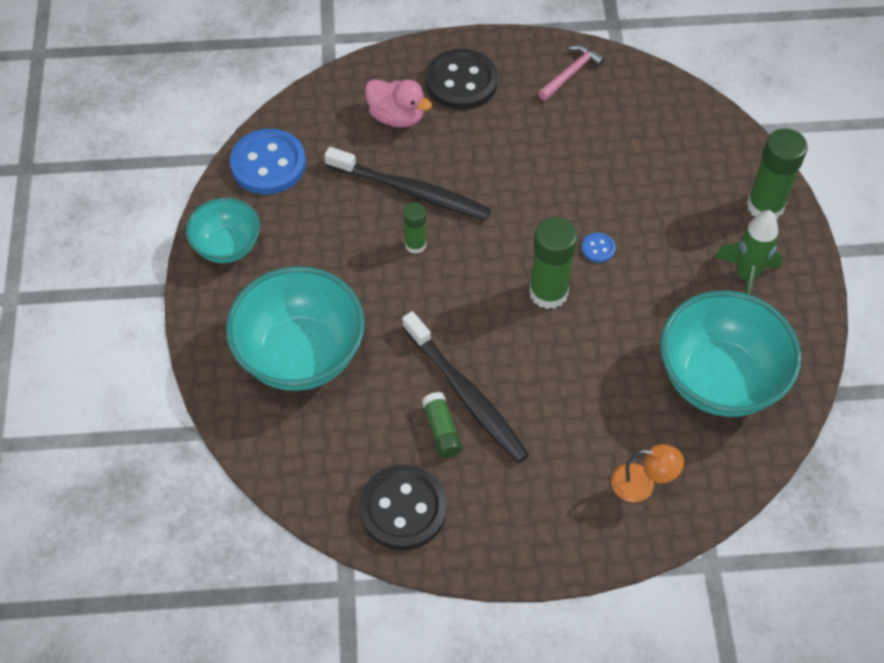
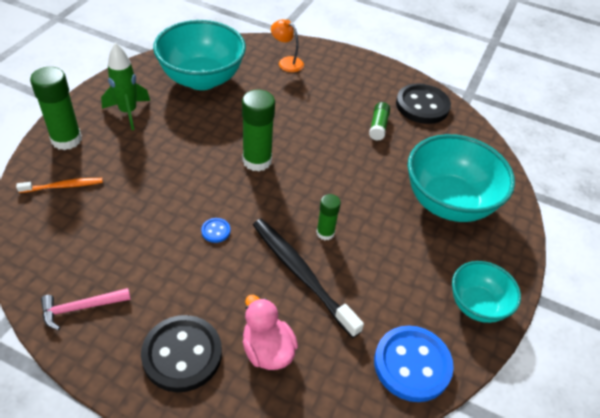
camera: 155 degrees left, 10 degrees down
black toothbrush [402,311,529,463] -> none
blue button [582,233,616,263] -> blue button moved to [201,218,230,243]
none -> orange toothbrush [16,178,103,193]

